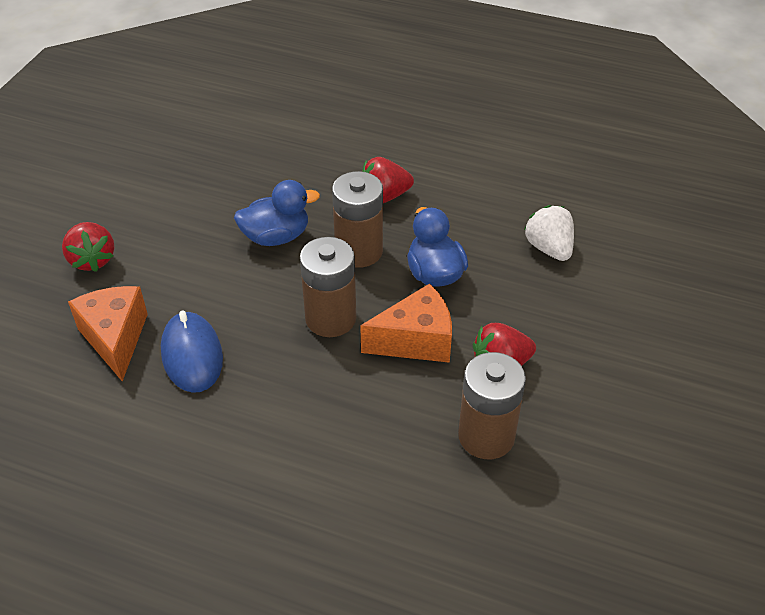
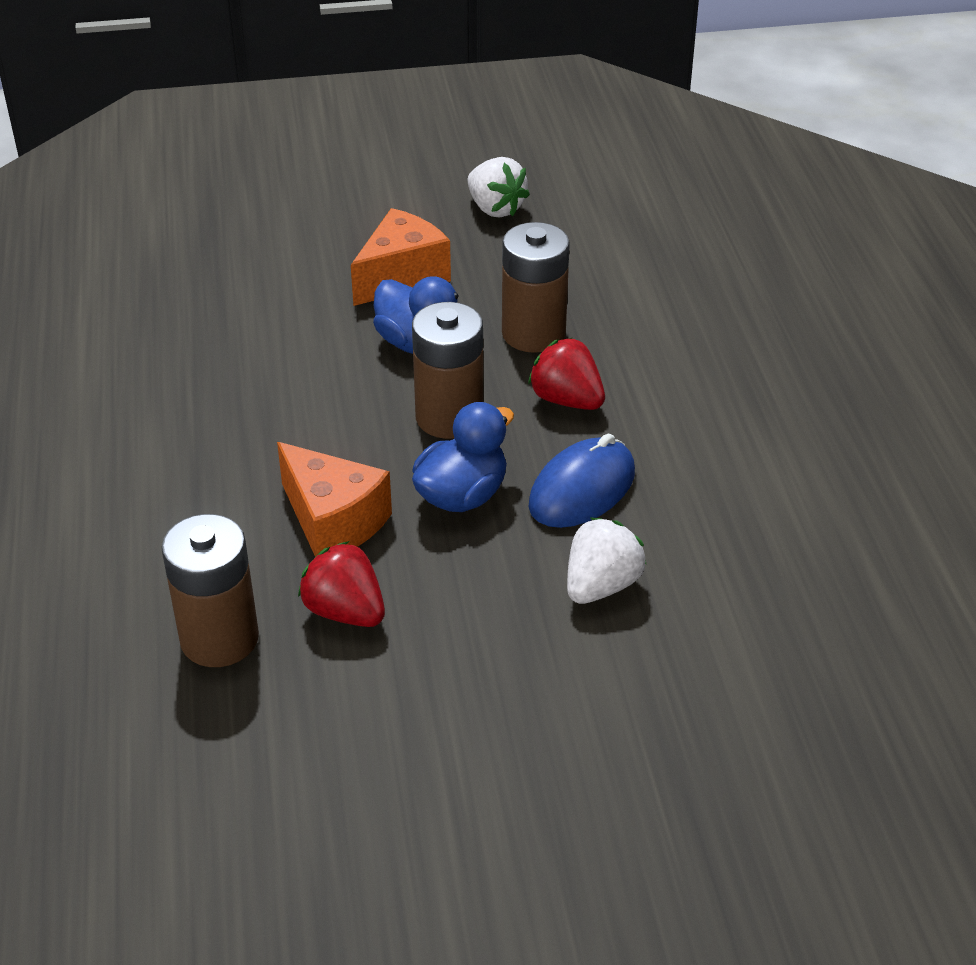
camera: 60 degrees right, 5 degrees down
red strawberry [62,222,115,272] -> none
orange cheese [68,286,148,382] -> orange cheese moved to [351,208,451,306]
blue mouse [161,310,223,393] -> blue mouse moved to [529,433,635,528]
brown battery [300,237,356,337] -> brown battery moved to [502,222,570,353]
none -> white strawberry [468,157,530,218]

